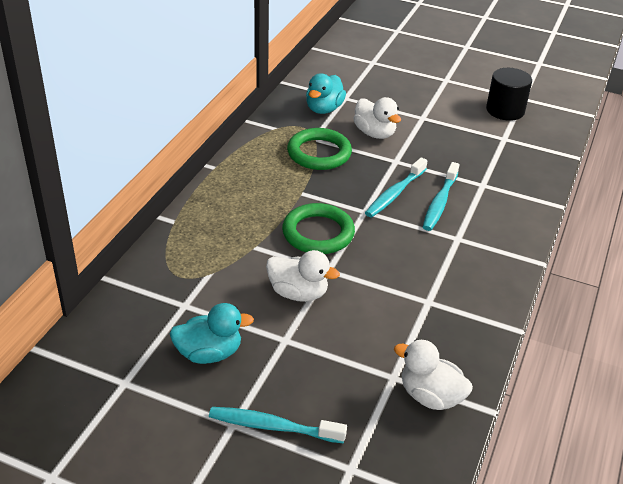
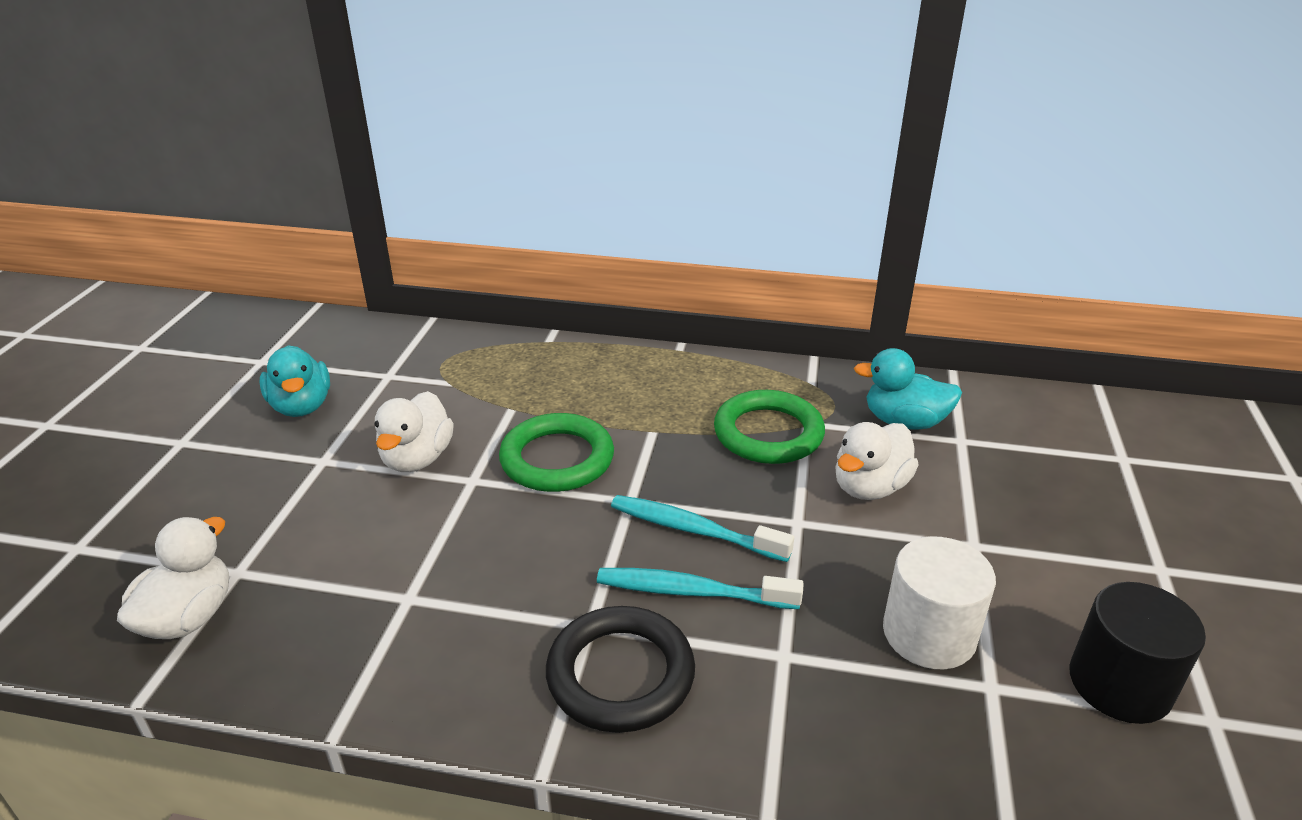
camera: 80 degrees right, 5 degrees down
turquoise toothbrush [209,407,347,444] -> none
none -> black ring [546,606,695,733]
none -> white cylinder [883,537,996,669]

